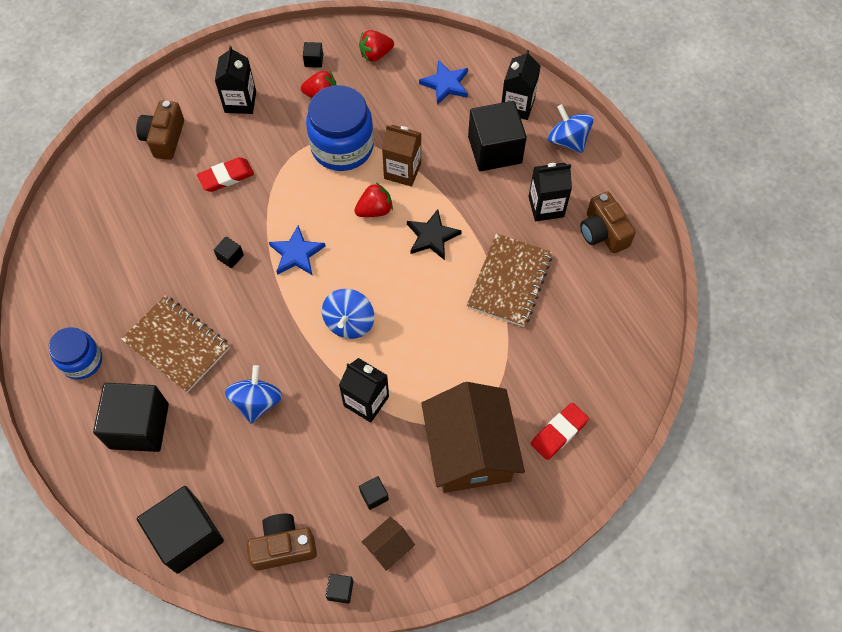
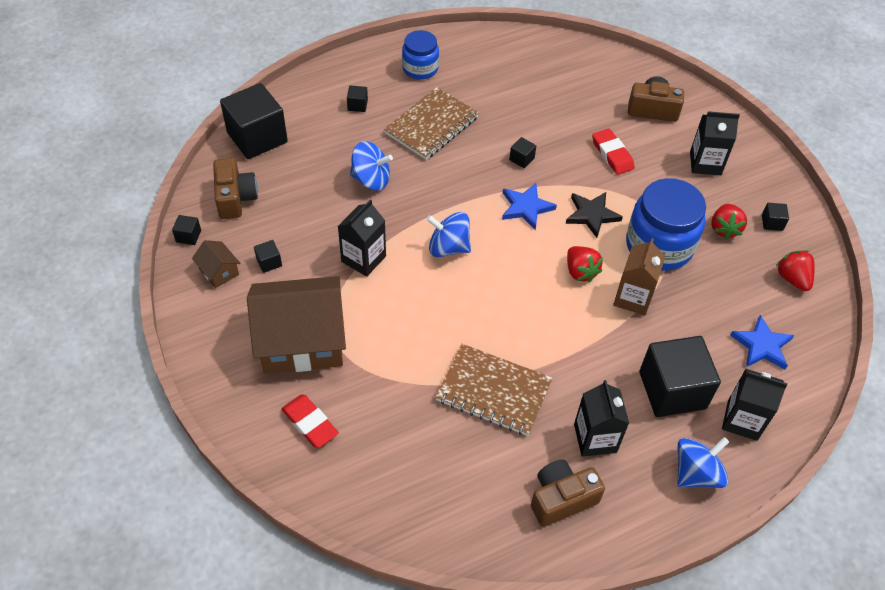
camera: 90 degrees right, 10 degrees down
black cube [93,383,169,452] -> black cube [347,86,368,112], size x0.41
black star [407,209,462,260] -> black star moved to [566,192,623,238]

